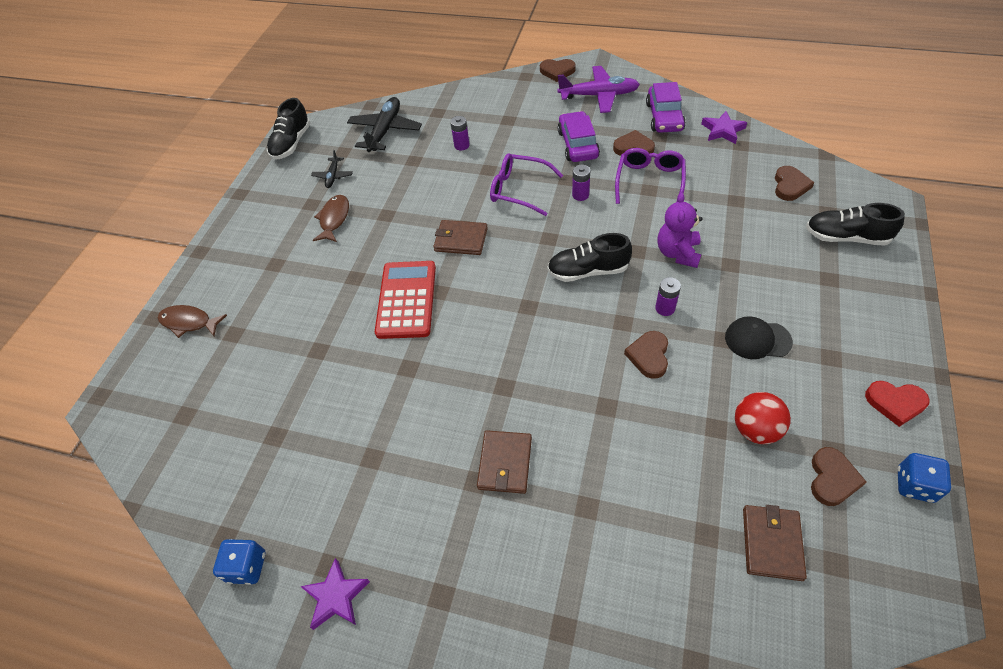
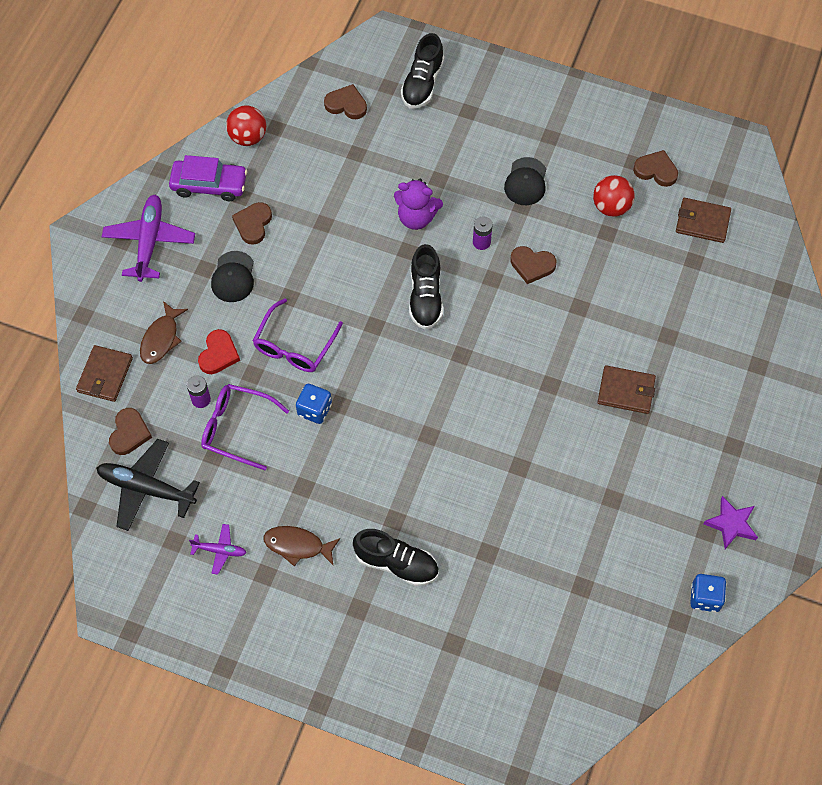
camera: 90 degrees left, 10 degrees up
brown fish [158,305,227,338] -> brown fish moved to [140,301,188,364]
black shoe [267,98,311,160] -> black shoe moved to [353,529,439,586]
black plane [311,150,353,188] -> purple plane [189,524,246,575]
red calculator [375,261,436,339] -> none
brown wallet [433,220,488,255] -> brown wallet moved to [76,345,133,402]
brown heart [540,59,576,82] -> brown heart moved to [109,408,152,455]
purple car [558,111,600,162] -> black cap [211,251,254,302]
purple battery [572,165,590,201] -> none
purple glasses [615,148,686,204] -> purple glasses moved to [201,384,289,470]
purple star [701,111,747,144] -> red ball [226,105,266,146]
red heart [865,381,930,427] -> red heart moved to [198,329,240,374]
blue dice [898,453,951,503] -> blue dice moved to [296,384,332,424]

